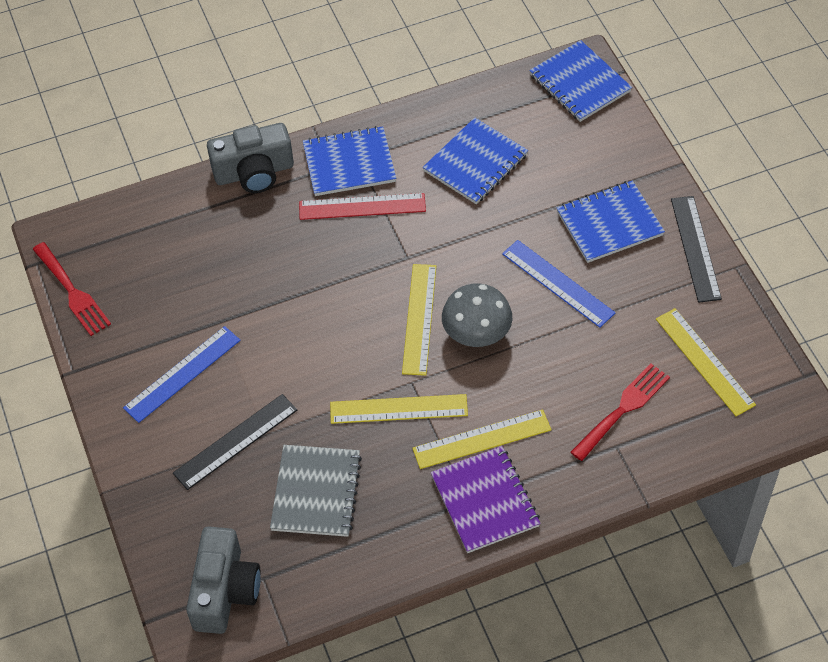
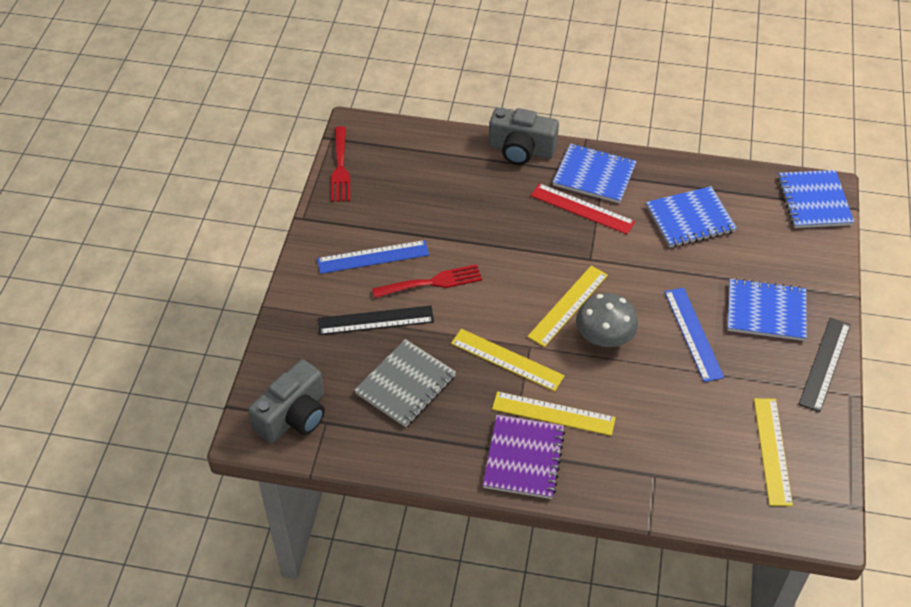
camera: 30 degrees right, 5 degrees down
red fork [570,363,670,461] -> red fork moved to [372,264,482,298]

